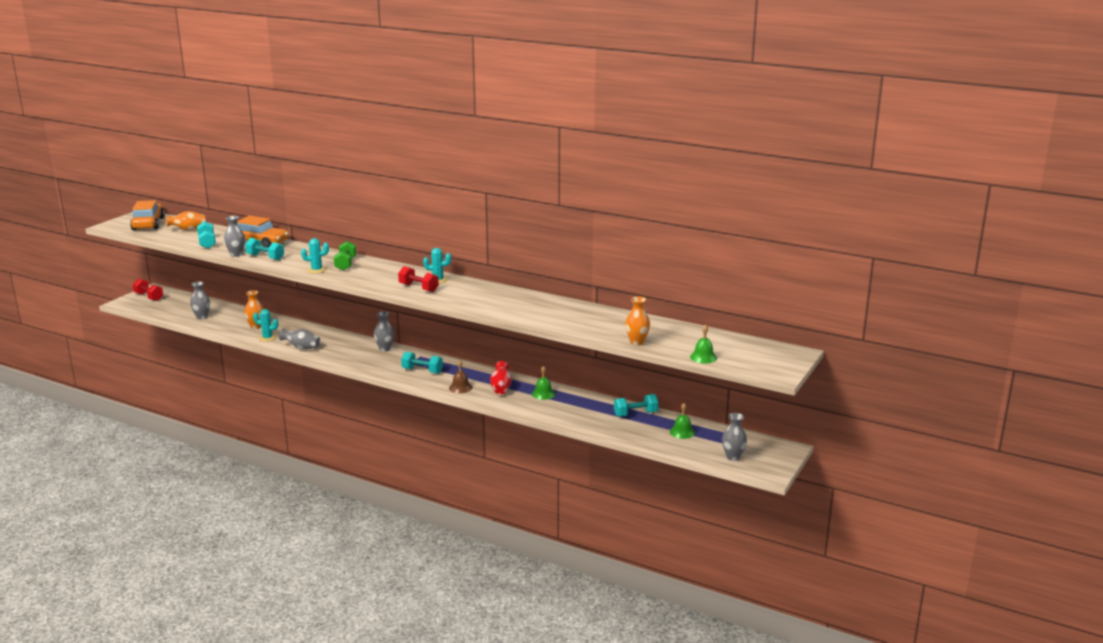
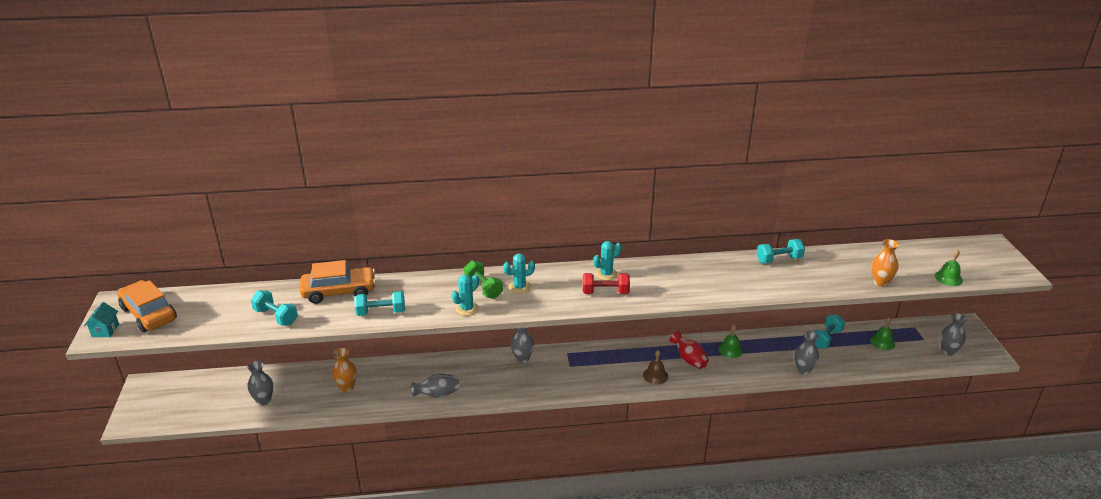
camera: 35 degrees left, 10 degrees up
red dumbbell [133,278,163,301] -> none
orange vase [166,211,206,231] -> none
grey vase [224,216,245,257] -> grey vase moved to [795,331,819,375]
turquoise cactus [253,309,278,342] -> turquoise cactus moved to [503,254,535,294]
turquoise dumbbell [401,352,443,374] -> turquoise dumbbell moved to [757,239,805,264]
none -> turquoise house [84,302,119,337]

